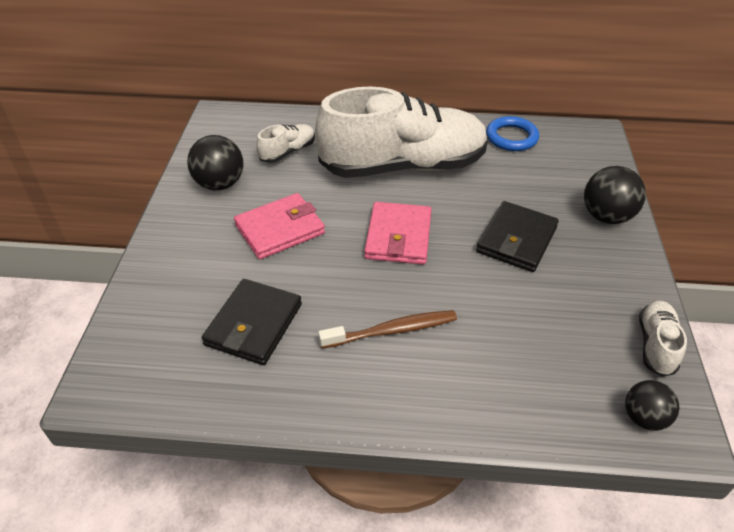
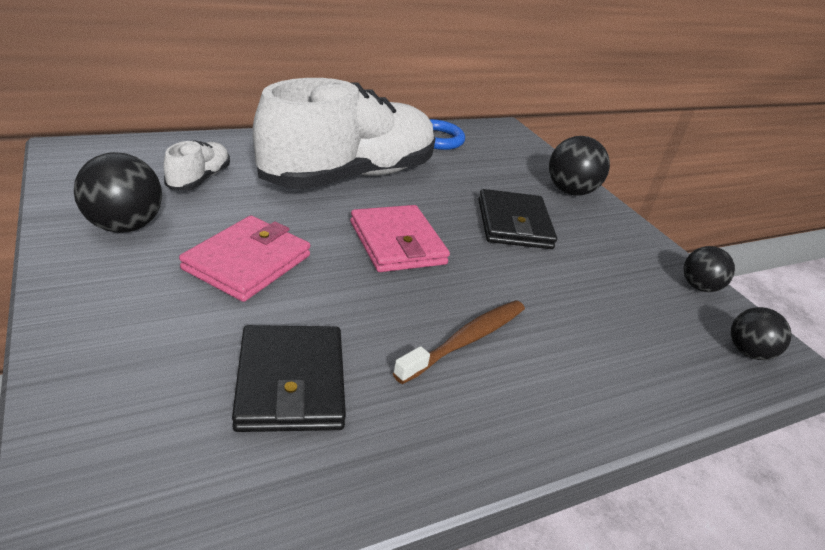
camera: 35 degrees left, 10 degrees down
white shoe [639,301,687,377] -> black ball [683,246,735,292]

